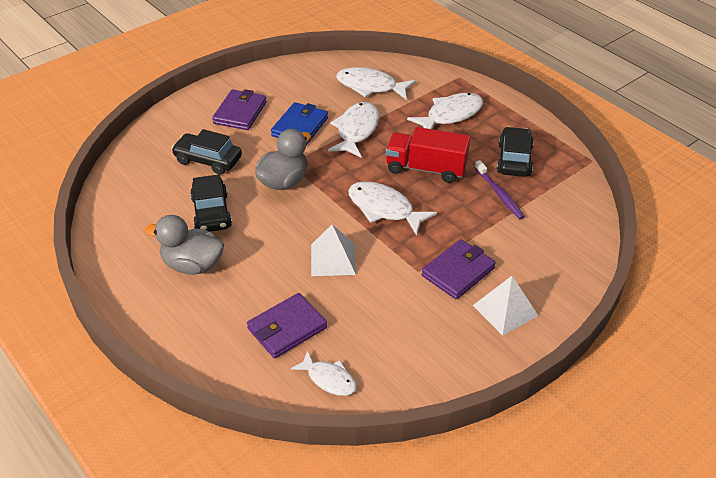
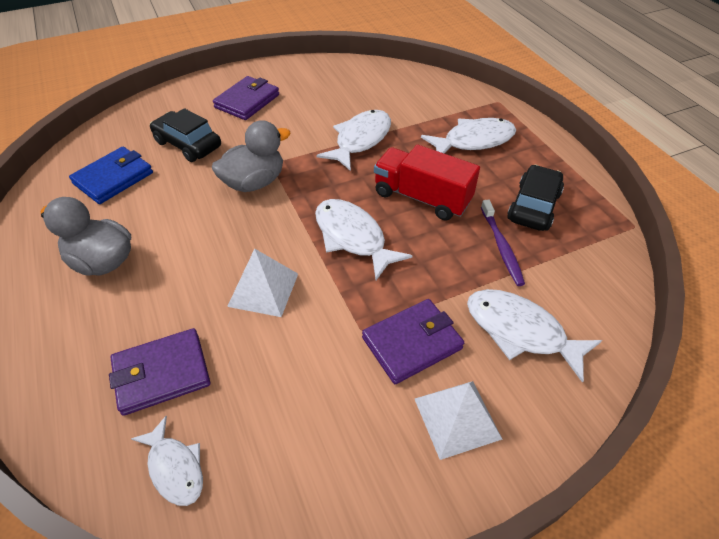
camera: 15 degrees right, 5 degrees up
black car [190,174,232,232] -> none
blue wallet [271,102,328,145] -> blue wallet moved to [69,147,153,204]
white fish [336,67,416,99] -> white fish moved to [467,289,602,383]

